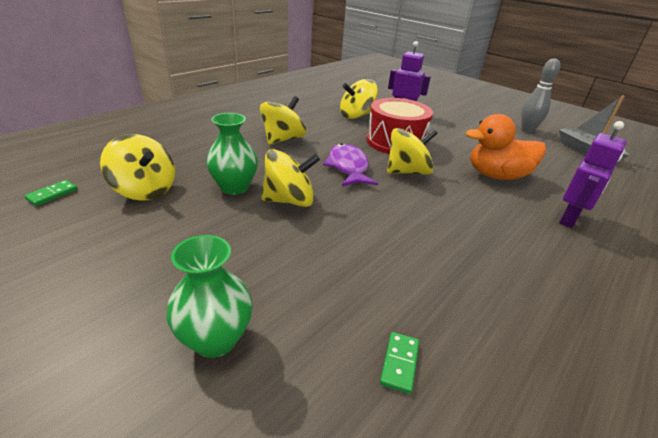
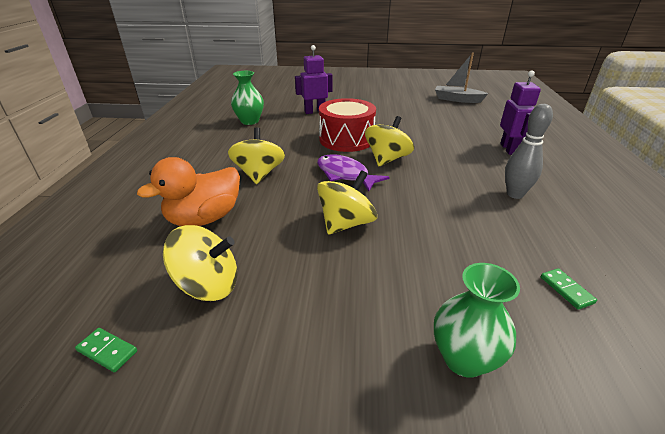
camera: 35 degrees left, 0 degrees up
green domino [24,180,78,206] -> green domino turned 60 degrees counterclockwise [75,328,137,372]
green vase [206,113,258,195] -> green vase moved to [231,71,264,125]
yellow spinning top [340,79,378,119] -> none
orange duck [466,114,546,180] -> orange duck moved to [137,157,240,226]
grey bowling pin [521,59,560,133] -> grey bowling pin moved to [505,104,553,199]

